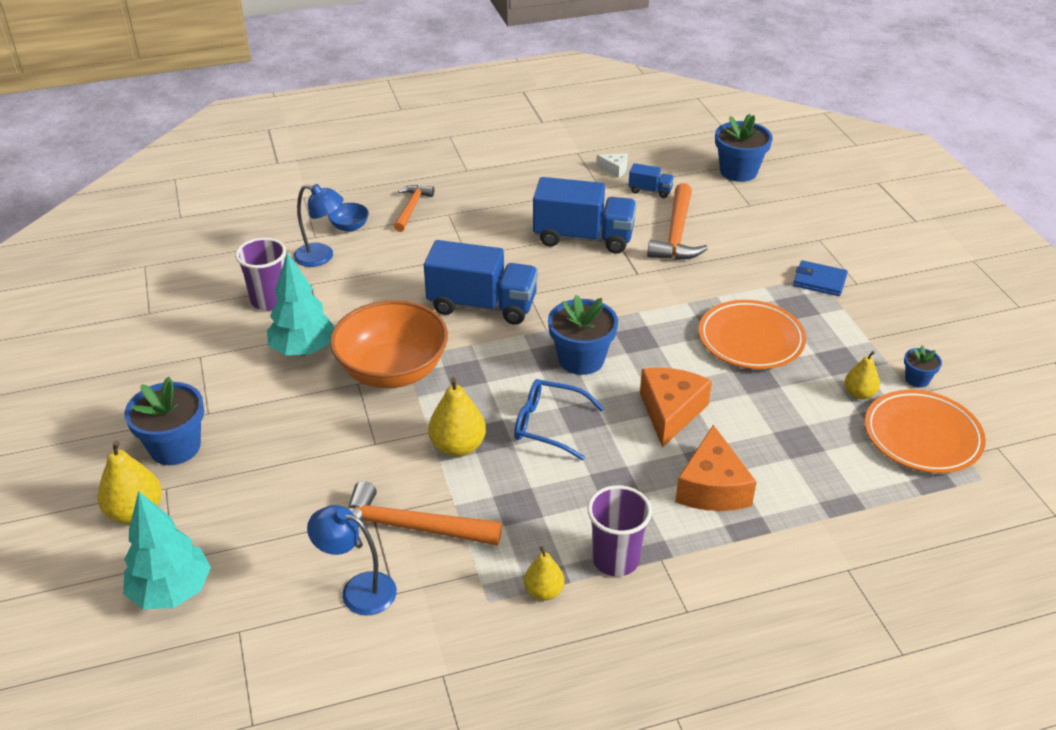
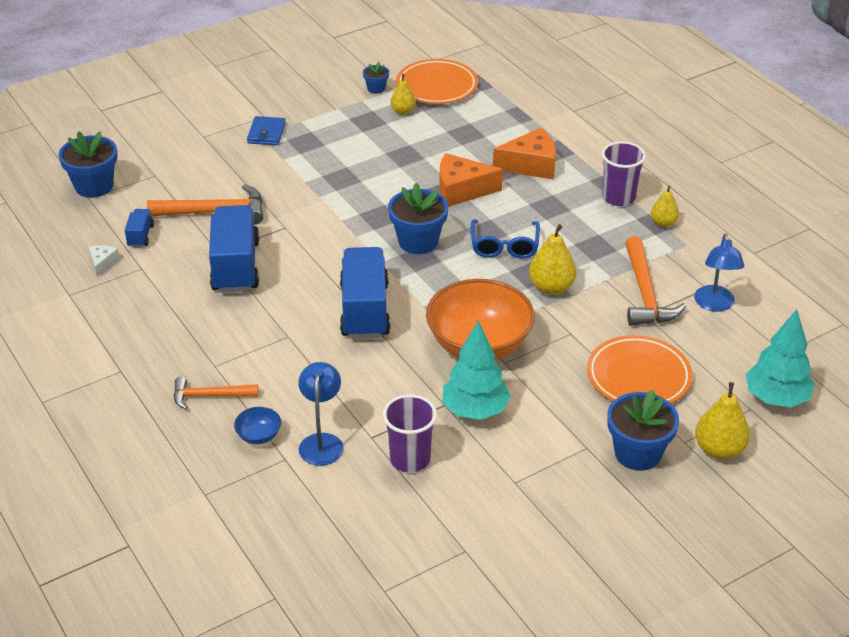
camera: 105 degrees left, 0 degrees up
orange plate [699,300,806,369] -> orange plate moved to [587,335,692,403]

